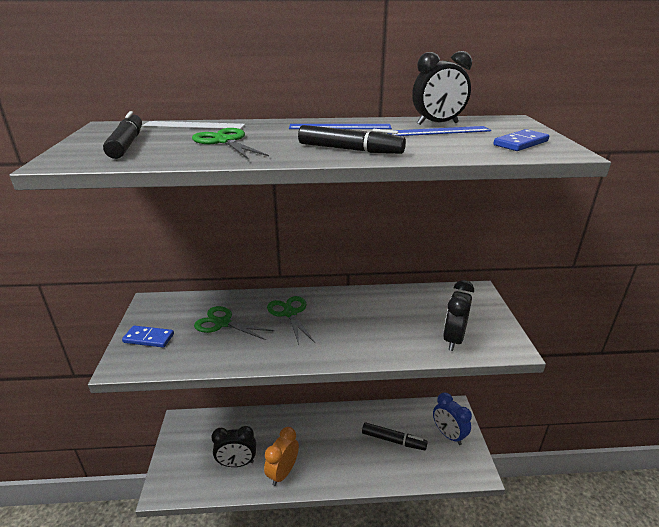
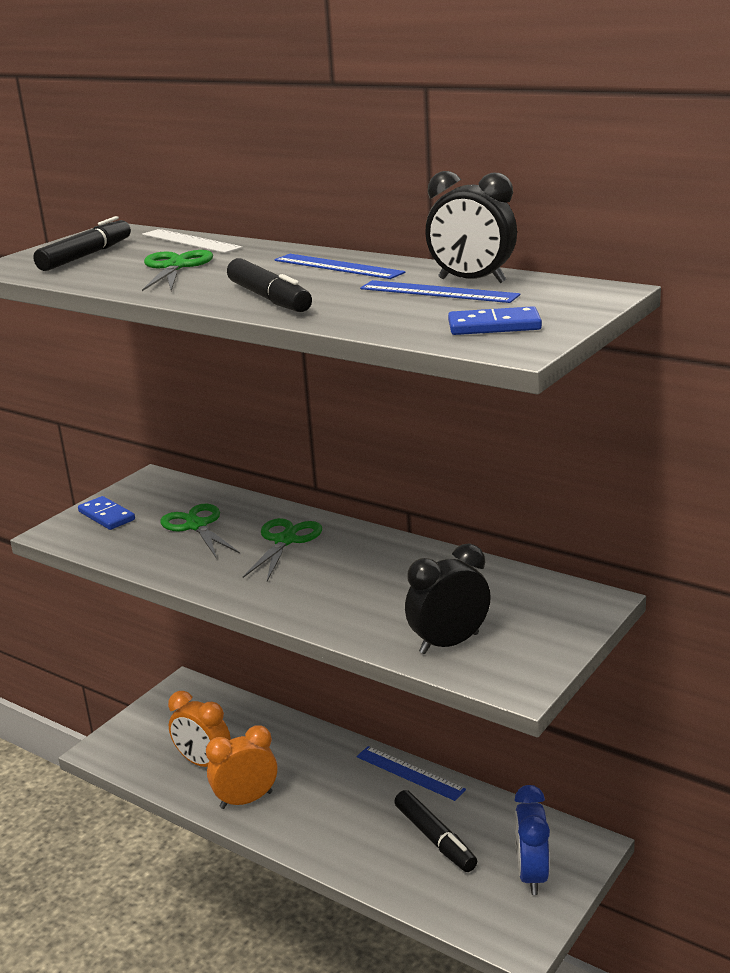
camera: 40 degrees right, 5 degrees down
black clock [211,426,256,467] -> orange clock [168,691,231,767]
none -> blue ruler [357,746,466,801]

